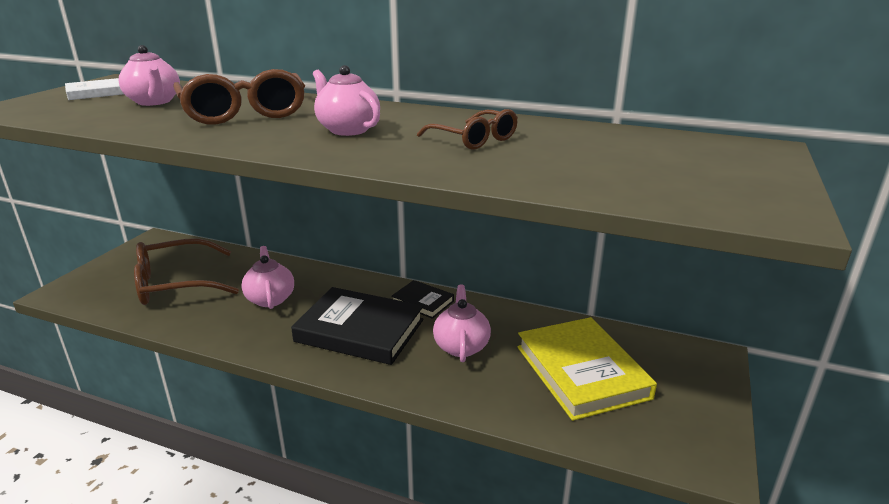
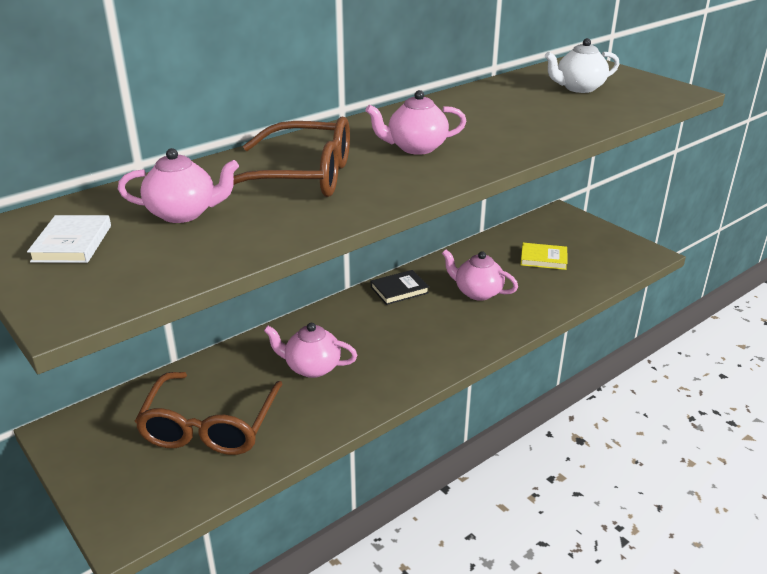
camera: 60 degrees left, 5 degrees up
black book [291,287,424,365] -> none
brown glasses [417,109,518,150] -> none
yellow book [517,317,657,421] -> yellow book [520,243,567,270], size x0.51
none -> white teapot [545,38,619,93]

